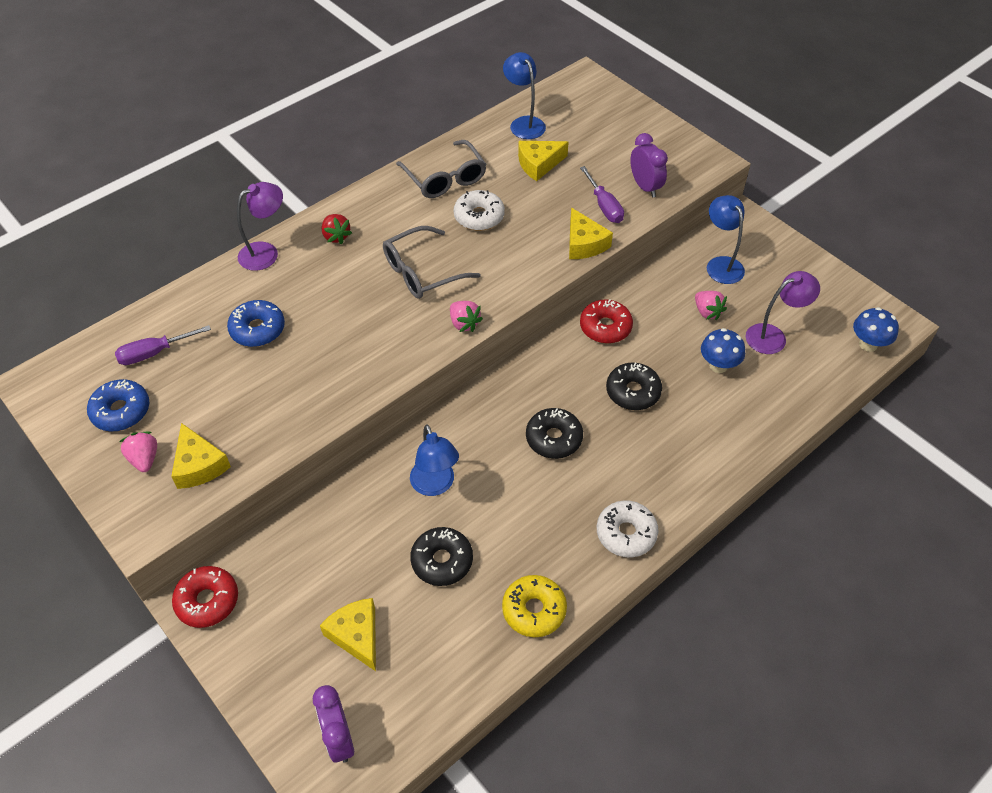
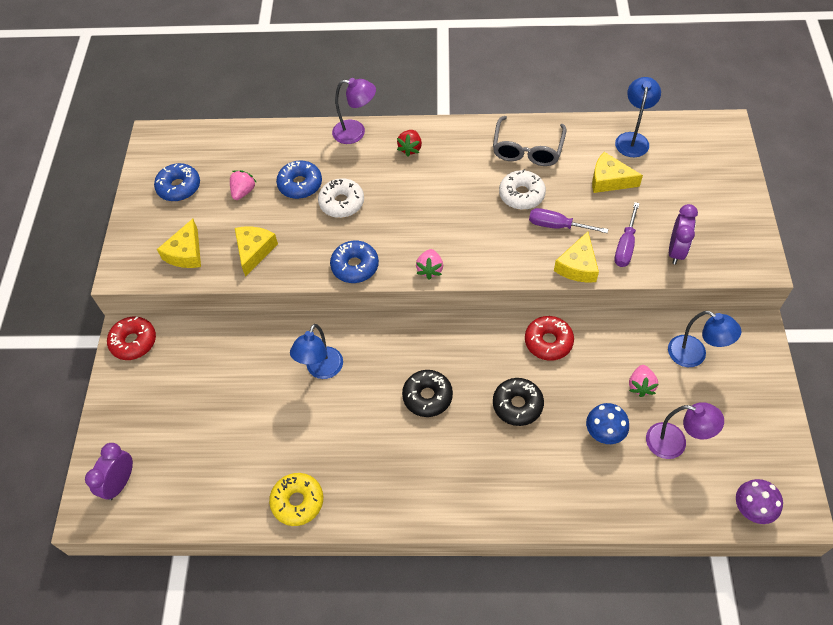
camera: 45 degrees right, 5 degrees up
purple screwdriver [115,325,211,365] -> purple screwdriver moved to [529,208,608,233]
pink strawberry [119,431,157,472] -> pink strawberry moved to [230,170,257,200]
yellow cheese [320,598,376,671] -> yellow cheese moved to [235,227,278,277]
grey glasses [383,226,481,299] -> none
black donut [410,527,473,586] -> none
white donut [597,500,659,557] -> white donut moved to [318,178,364,218]
blue lamp [707,195,745,284] -> blue lamp turned 105 degrees clockwise [668,311,741,367]
blue mushroom [853,307,899,352] -> purple mushroom [736,479,783,524]
none -> blue donut [330,241,379,283]

